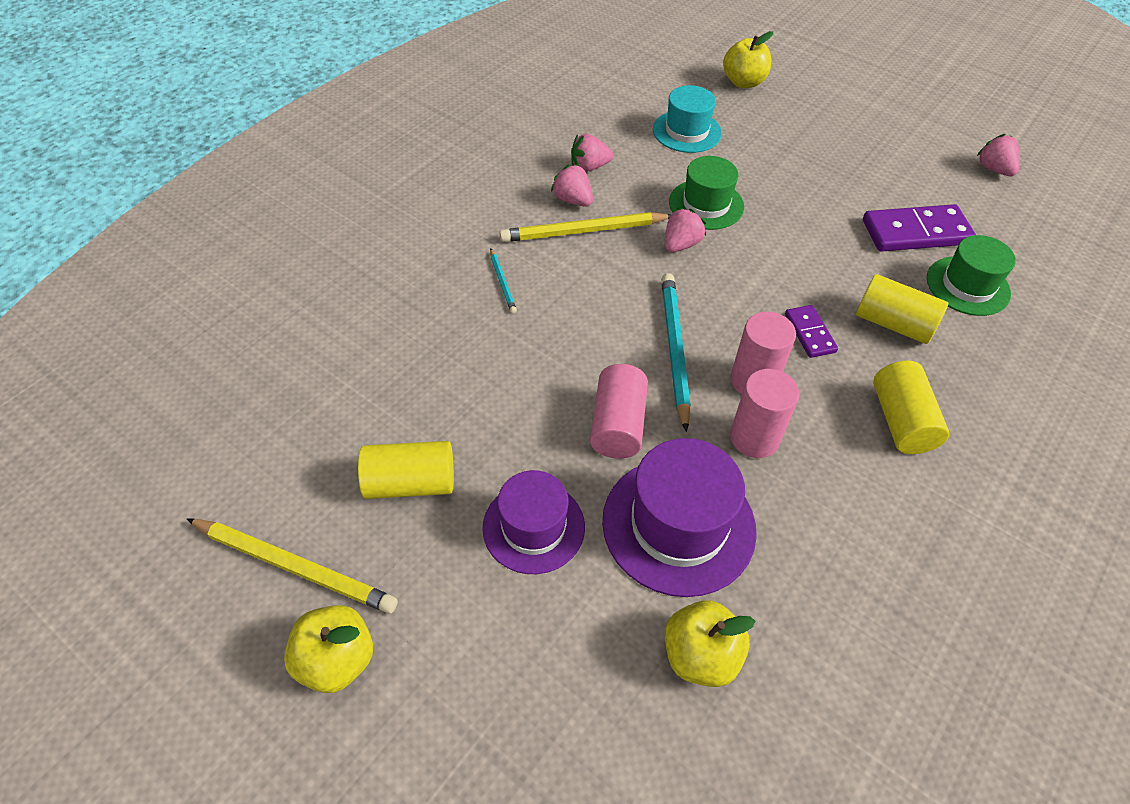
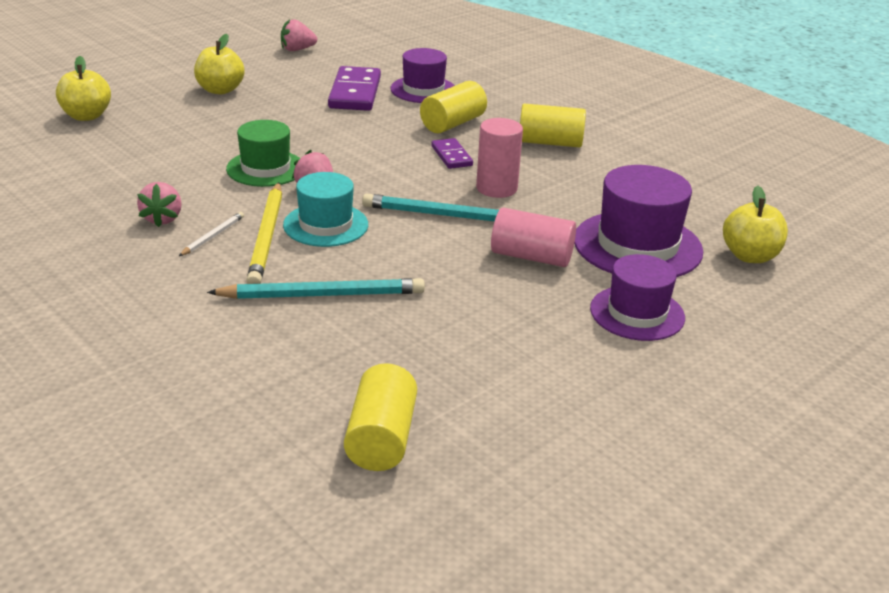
camera: 80 degrees left, 20 degrees down
yellow pencil [187,518,398,614] -> none
yellow apple [284,605,373,693] -> yellow apple moved to [194,34,245,94]
yellow cylinder [358,441,454,499] -> yellow cylinder moved to [344,363,417,471]
turquoise pencil [490,248,517,314] -> turquoise pencil [207,278,425,299], size x2.03
pink strawberry [551,164,593,207] -> white pencil [179,212,244,256]
turquoise hat [653,85,722,153] -> turquoise hat moved to [283,172,368,247]
pink cylinder [730,369,799,458] -> none
purple domino [785,305,838,358] -> purple domino turned 75 degrees clockwise [431,138,473,169]
green hat [927,235,1016,316] -> purple hat [391,48,455,103]

